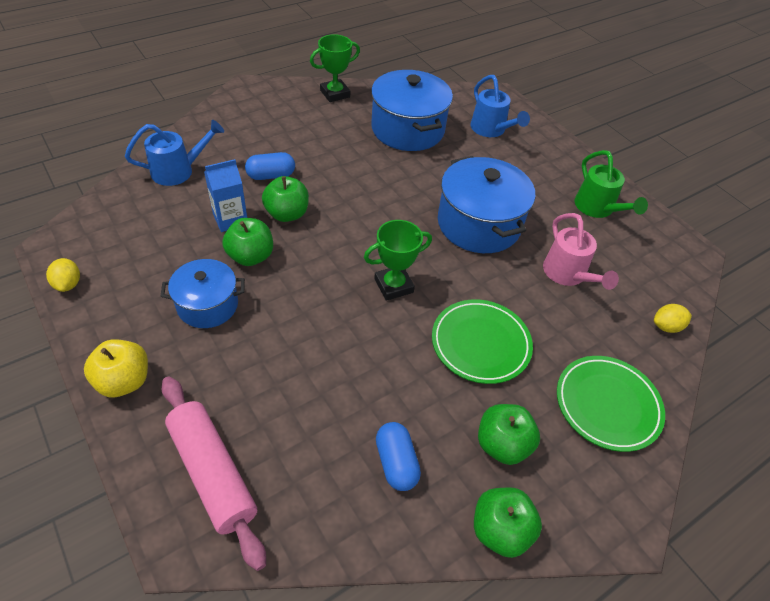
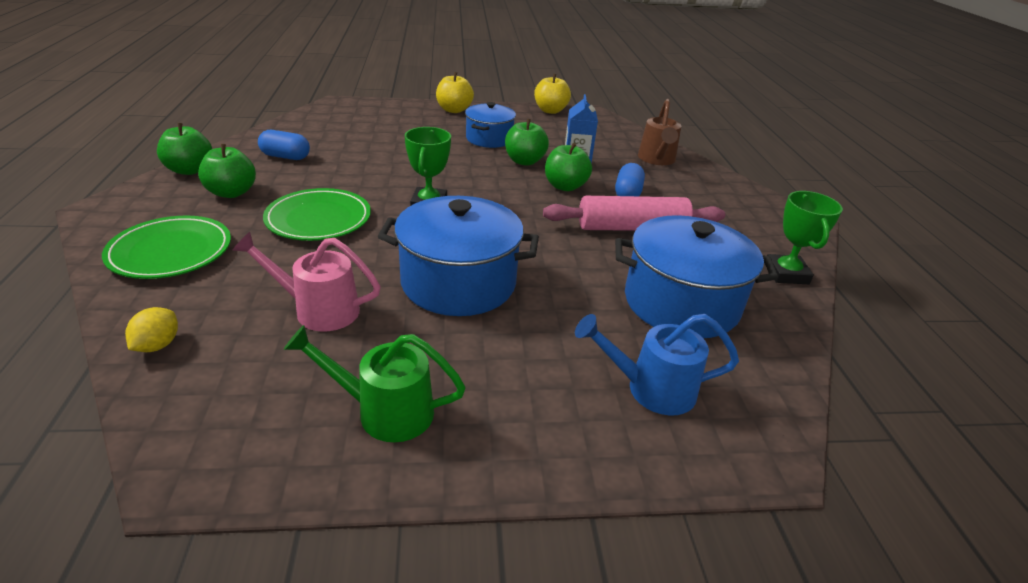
camera: 120 degrees right, 15 degrees down
yellow lemon [46,258,80,292] -> yellow apple [534,74,571,114]
blue watering can [125,120,224,186] -> brown watering can [638,99,682,165]
pink rolling pin [161,376,266,571] -> pink rolling pin moved to [543,196,725,231]

